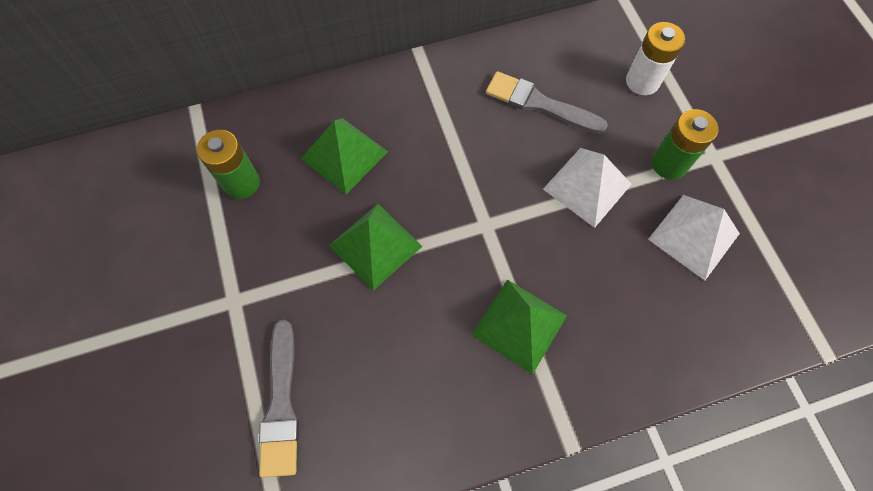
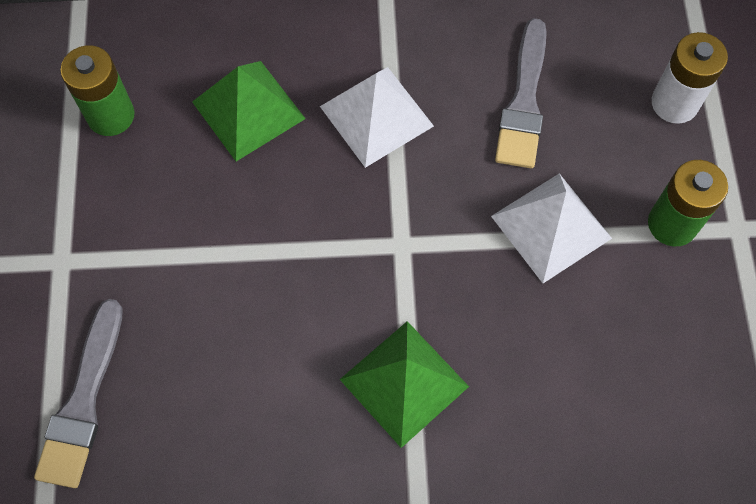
camera: 15 degrees right, 0 degrees up
green pyramid [329,204,423,291] -> none
grey brush [486,71,608,134] -> grey brush turned 120 degrees counterclockwise [495,18,547,168]
white pyramid [648,195,740,280] -> white pyramid moved to [320,67,434,168]

